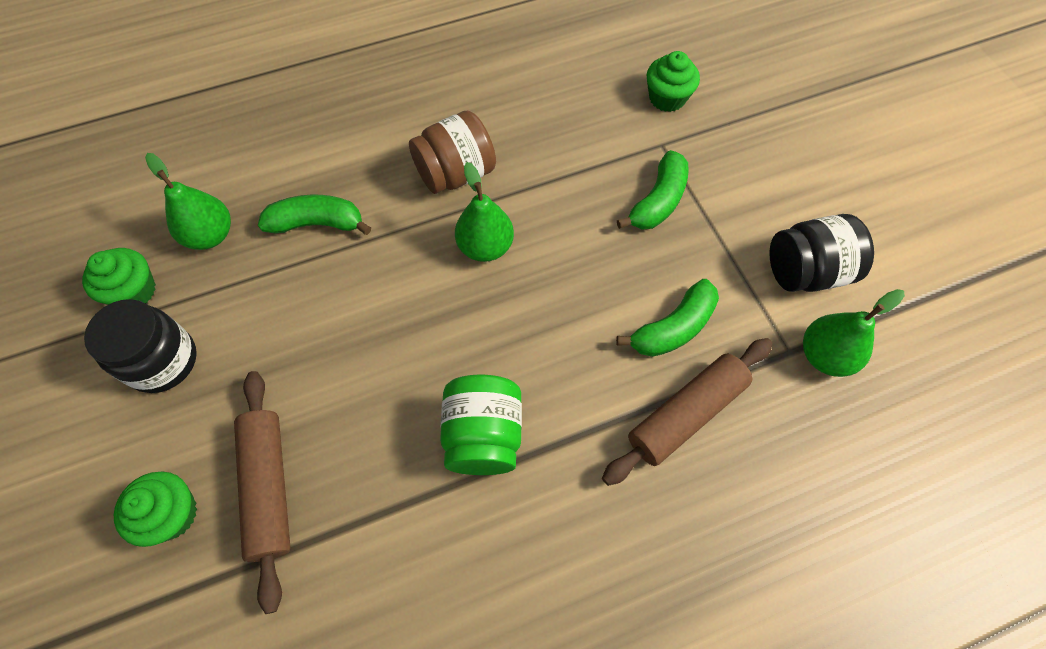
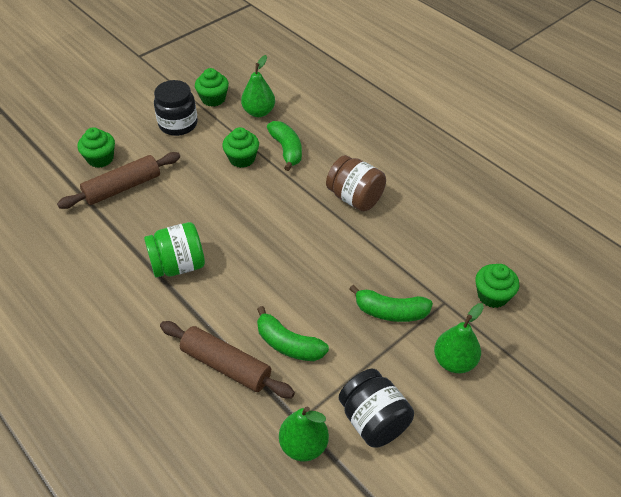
camera: 70 degrees right, 15 degrees down
green pear [455,162,514,262] -> green pear moved to [434,303,484,373]
none -> green cupcake [222,127,259,168]

